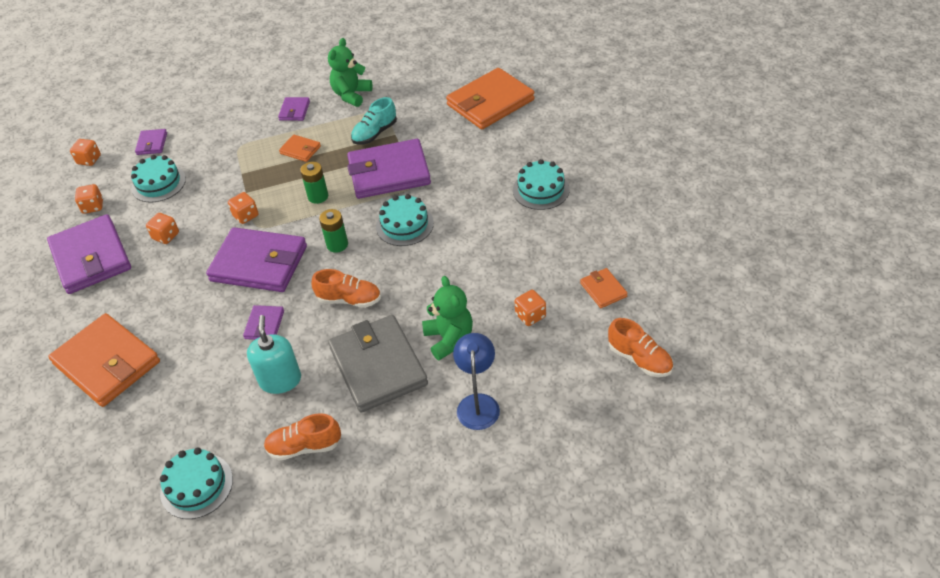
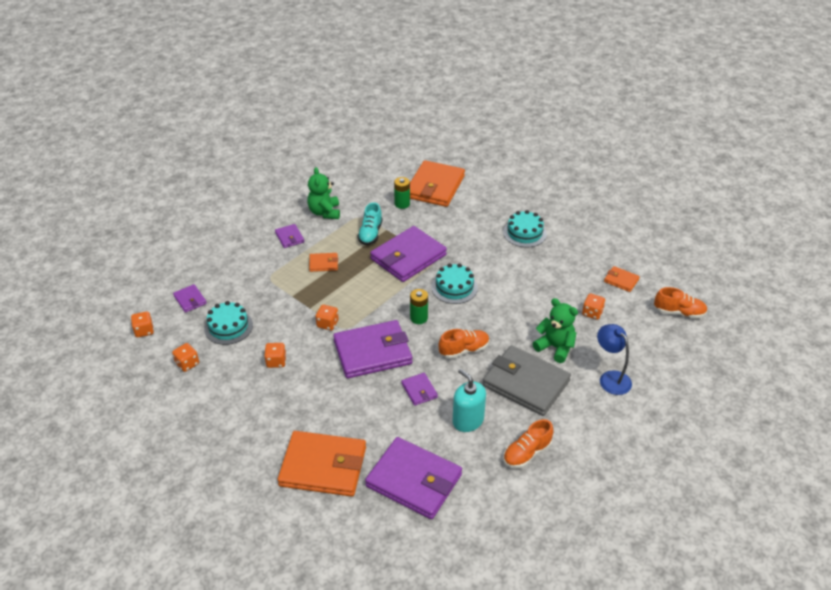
camera: 35 degrees left, 5 degrees down
purple wallet [47,214,131,294] -> purple wallet moved to [365,437,462,519]
turquoise cake [160,447,233,519] -> none
green battery [300,162,328,204] -> green battery moved to [394,177,410,209]

